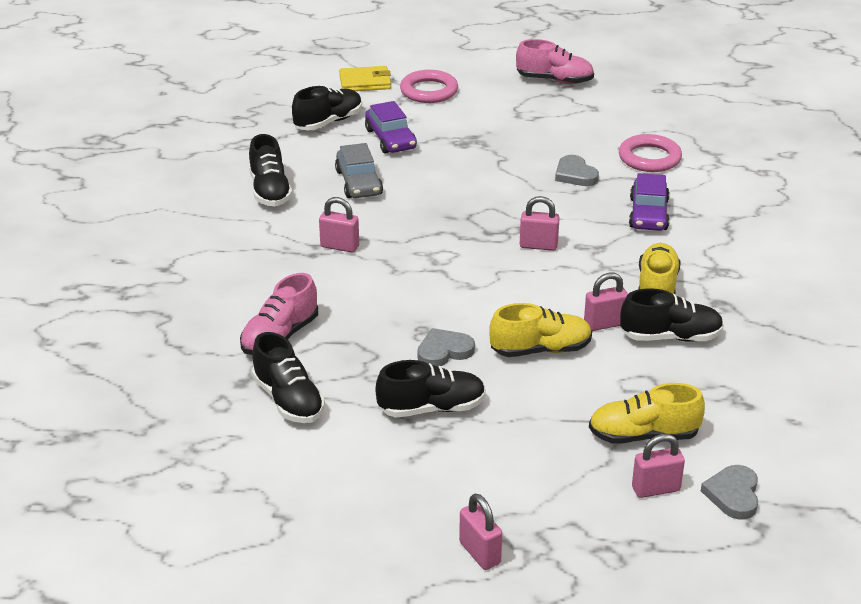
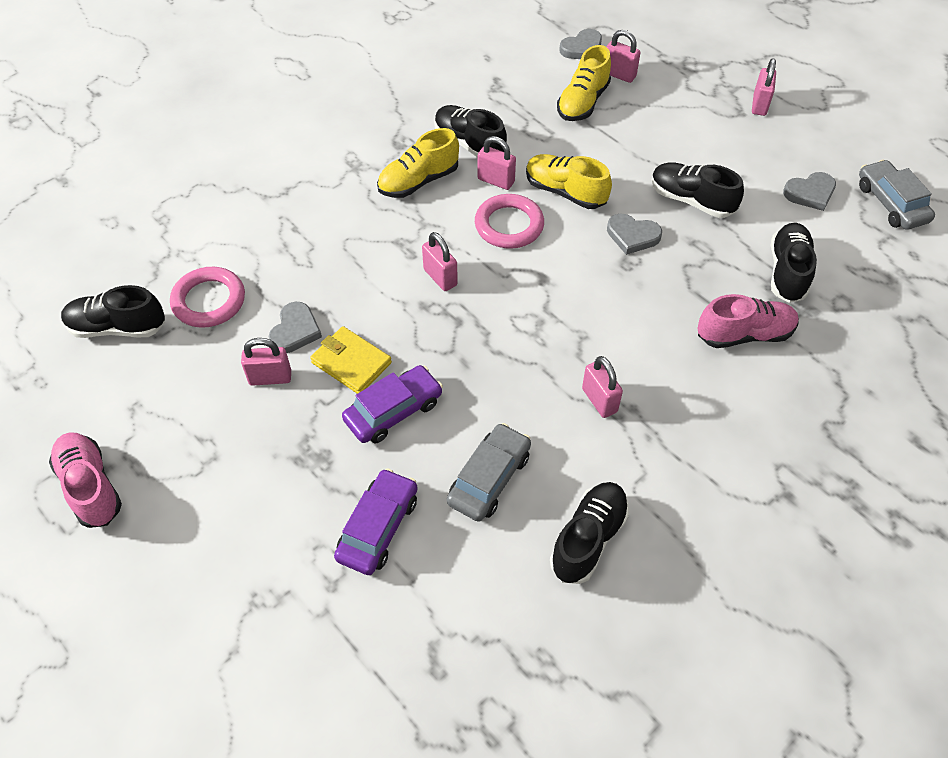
camera: 135 degrees left, 20 degrees up
black shoe [292,86,362,130] -> black shoe moved to [61,285,165,338]
yellow wallet [339,66,391,91] -> yellow wallet moved to [310,326,392,394]
pink ring [400,70,458,103] -> pink ring moved to [475,194,544,249]
yellow shoe [589,383,705,444] -> yellow shoe turned 75 degrees clockwise [557,45,611,121]
purple car [629,173,669,231] -> purple car moved to [342,365,443,444]
none -> pink padlock [241,338,291,386]
none -> grey heart [783,172,836,211]
none -> grey car [859,160,935,230]

